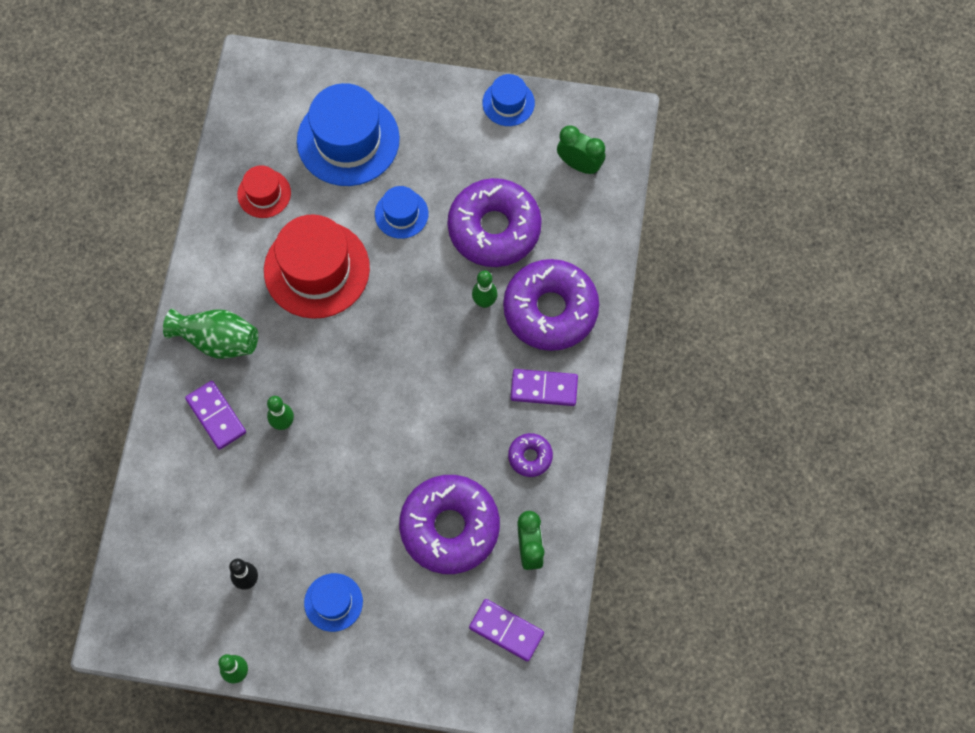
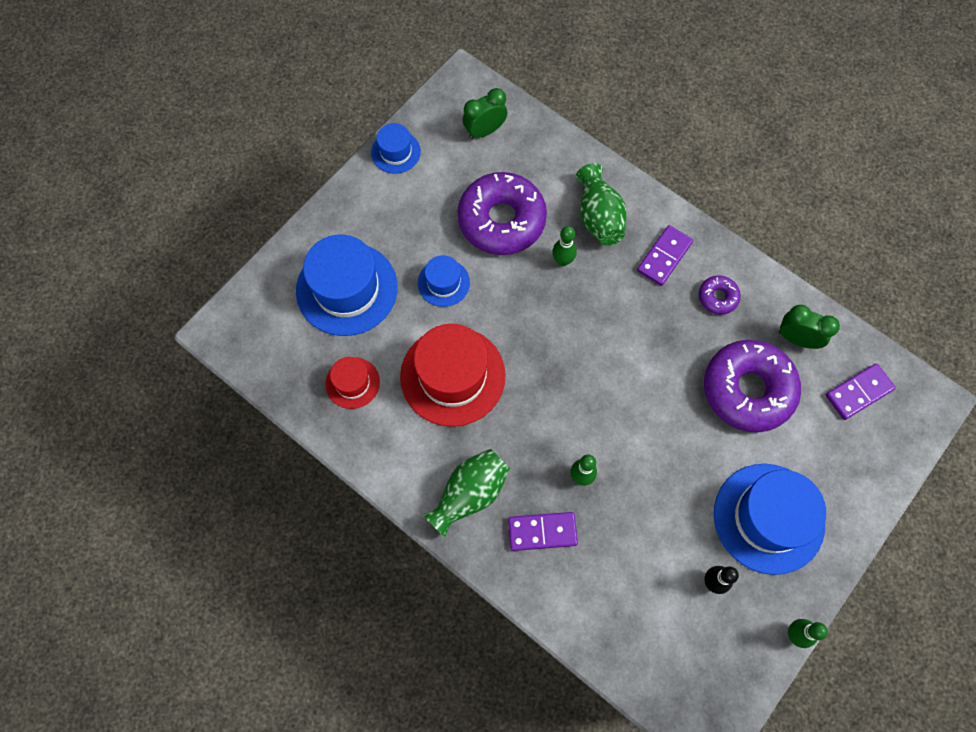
camera: 60 degrees left, 0 degrees up
blue hat [304,573,363,632] -> blue hat [714,464,826,575], size x1.94
purple donut [503,259,599,351] -> green vase [576,163,627,246]

